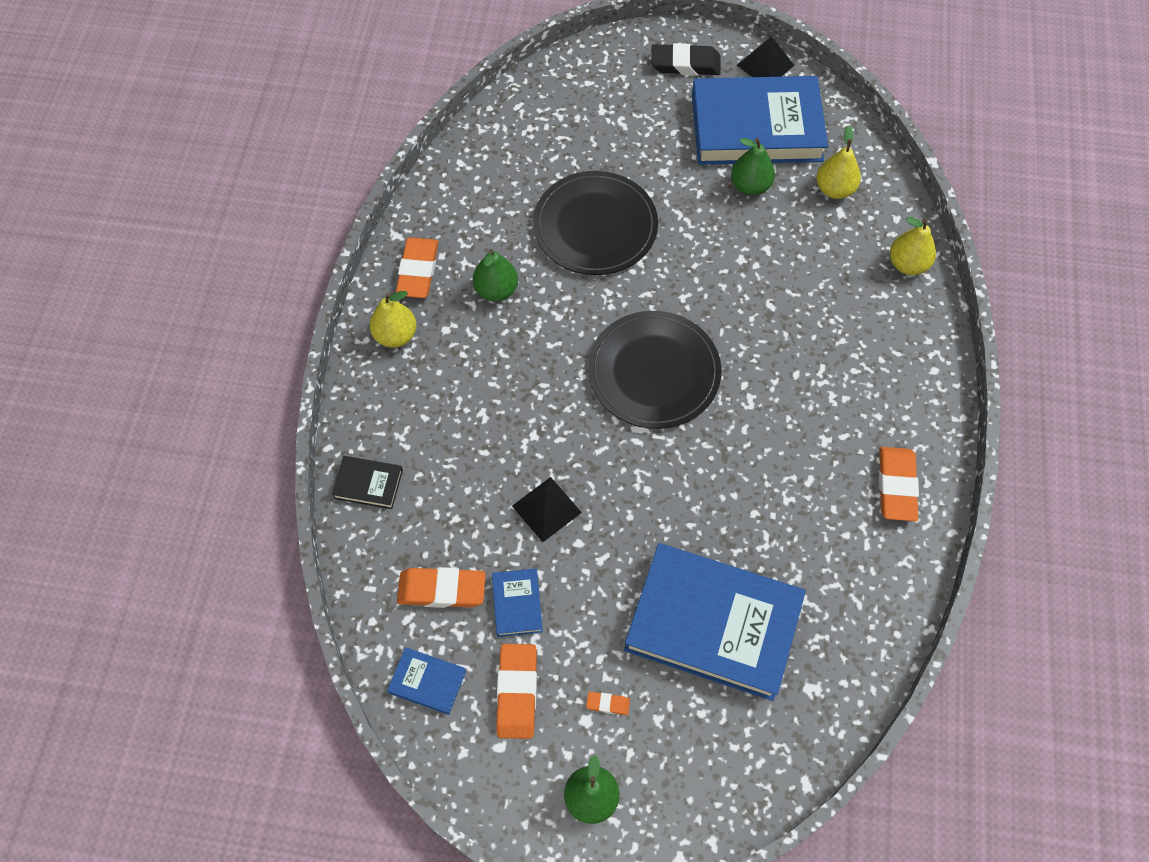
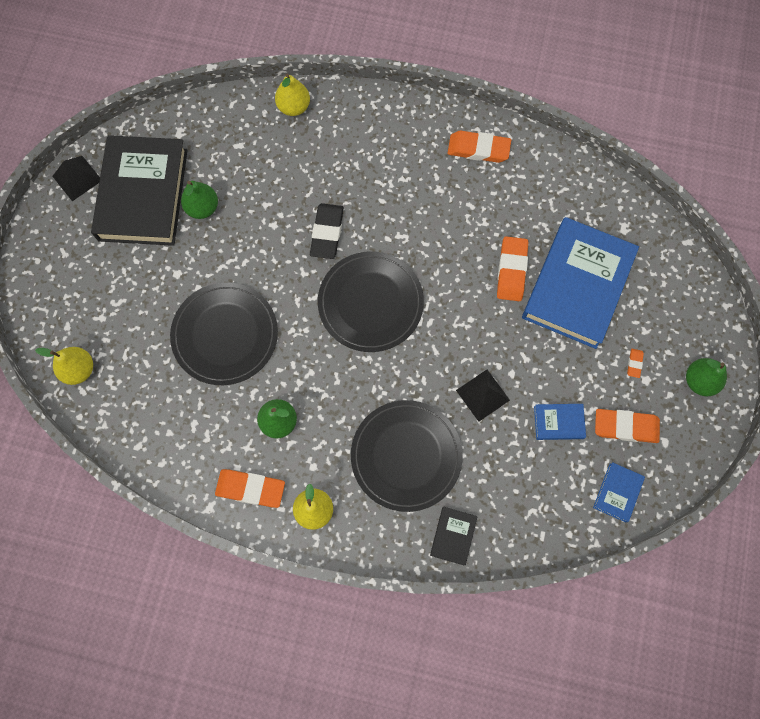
camera: 85 degrees left, 10 degrees up
orange eraser [397,567,486,608] -> orange eraser moved to [497,236,528,301]
black eraser [651,43,721,76] -> black eraser moved to [310,203,344,259]
blue book [692,76,828,165] -> black book [91,135,188,246]
yellow pear [817,125,861,199] -> yellow pear moved to [35,347,93,385]
none -> black plate [351,400,463,512]

